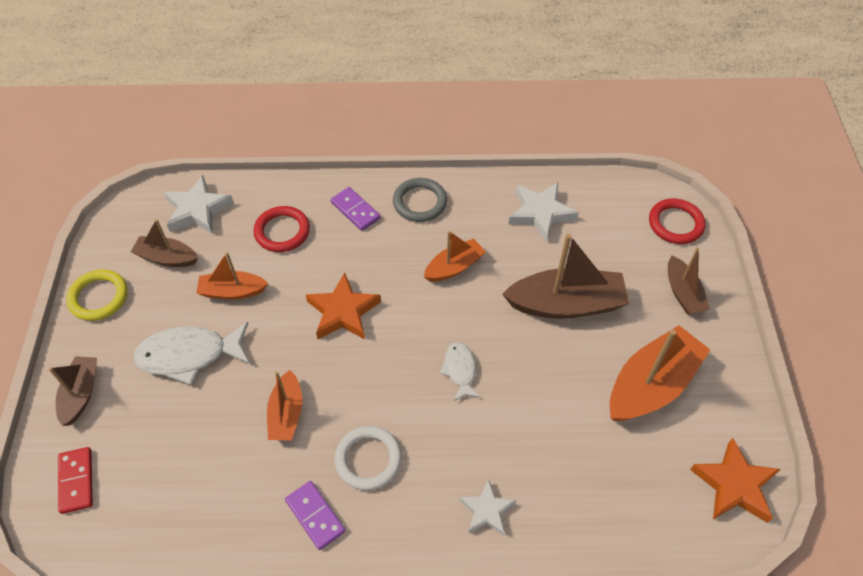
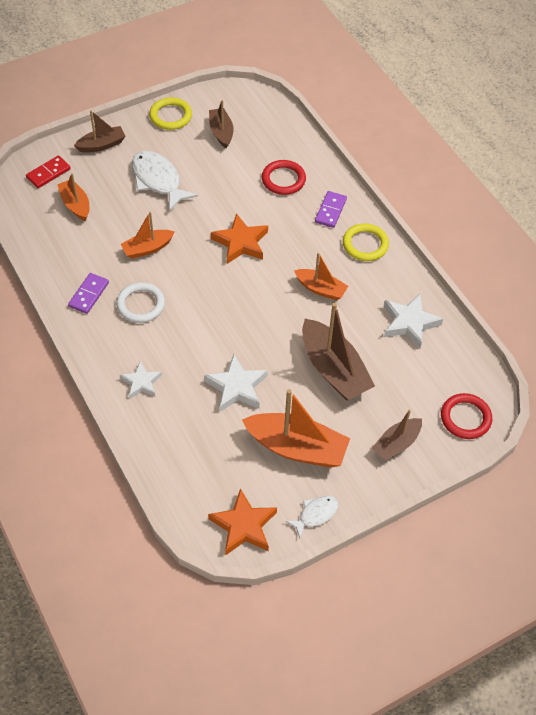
camera: 60 degrees right, 0 degrees up
white star [164,175,234,234] -> white star moved to [204,354,268,412]
orange boat [196,252,268,300] -> orange boat moved to [57,173,89,221]
grey ring [393,178,447,222] -> yellow ring [343,224,389,261]
white fish [440,342,481,401] -> white fish moved to [285,496,338,538]

